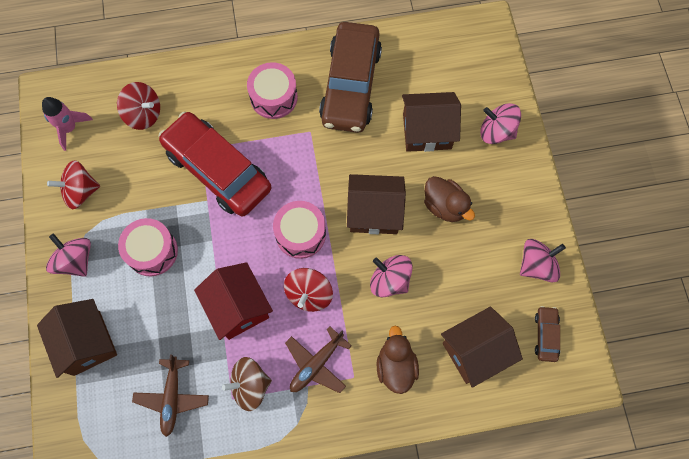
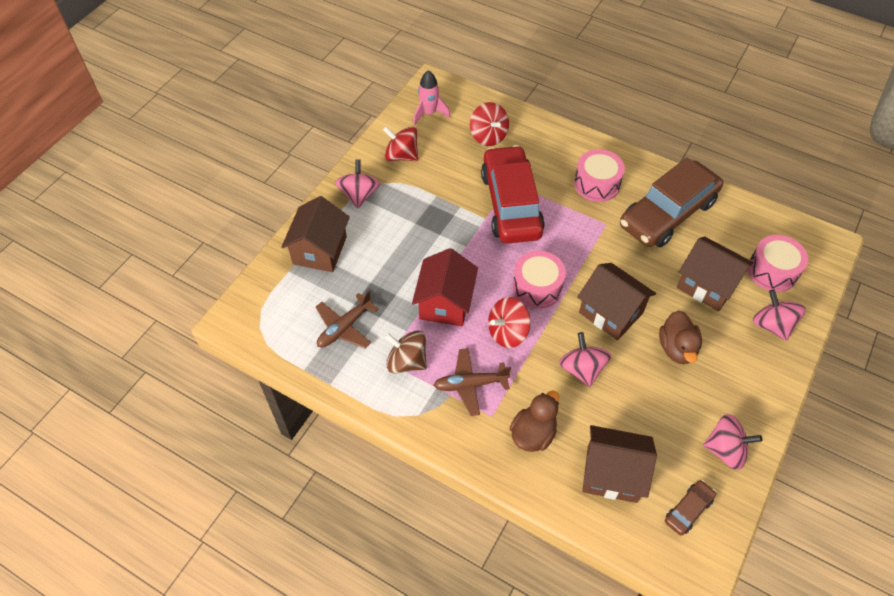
camera: 40 degrees right, 15 degrees down
pink drum [118,218,178,276] -> pink drum moved to [748,235,808,292]

